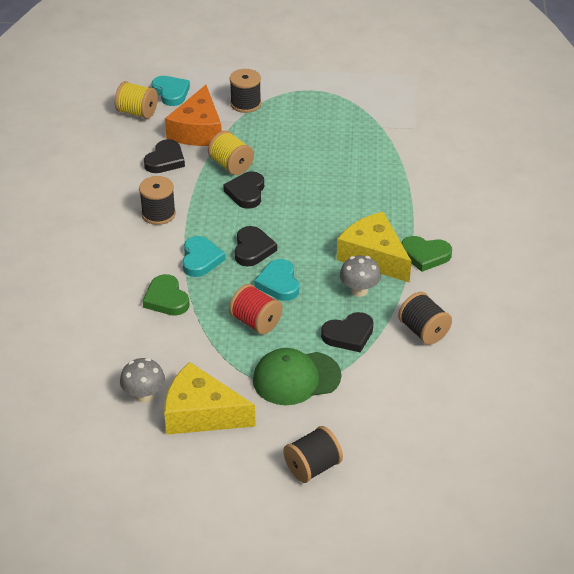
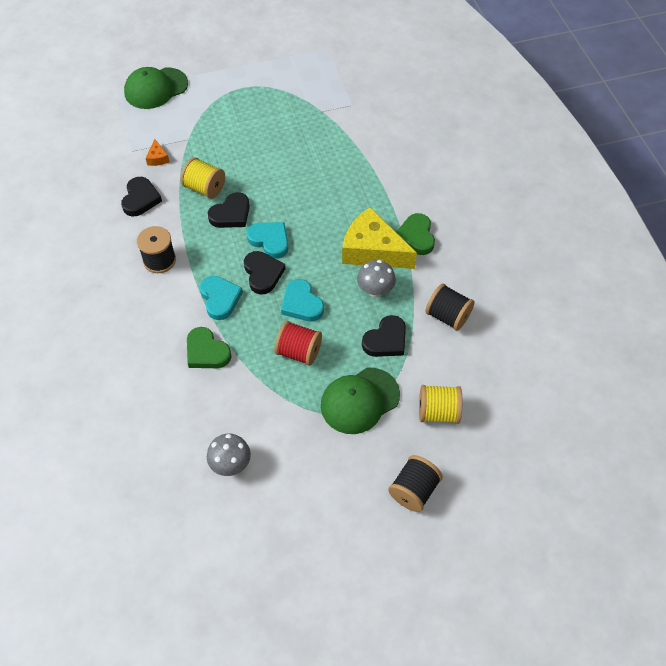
camera: 20 degrees left, 15 degrees up
yellow spool [115,81,158,119] -> yellow spool moved to [419,385,462,424]
turquoise heart [151,76,190,106] -> turquoise heart moved to [246,222,288,259]
yellow cheese [164,362,256,435] -> none
orange cheese [165,85,222,146] -> orange cheese [146,139,169,166], size x0.41
black heart [223,171,264,209] -> black heart turned 120 degrees counterclockwise [208,192,250,228]
black spool [230,69,261,113] -> none
green heart [401,236,452,272] -> green heart turned 90 degrees clockwise [396,213,435,255]
none -> green cap [124,67,188,109]

